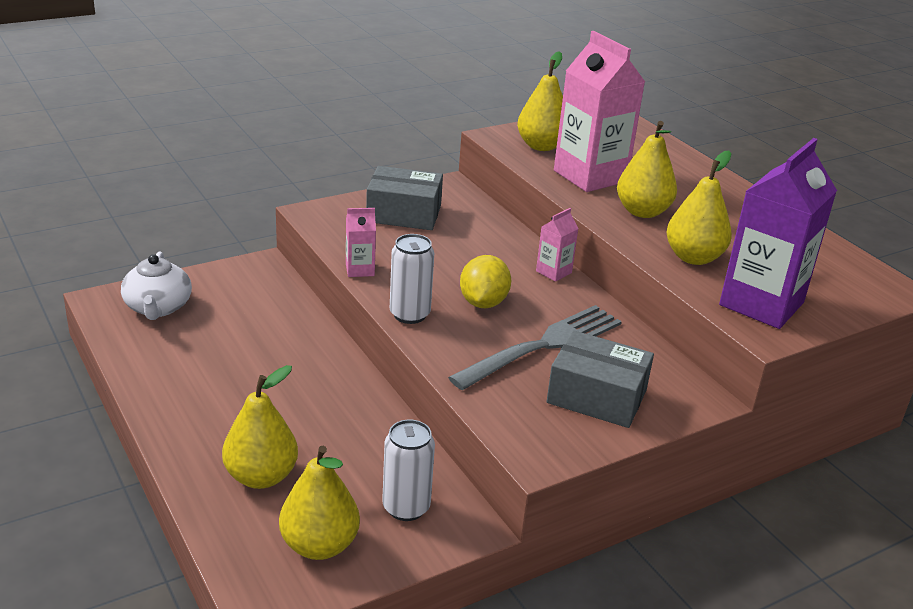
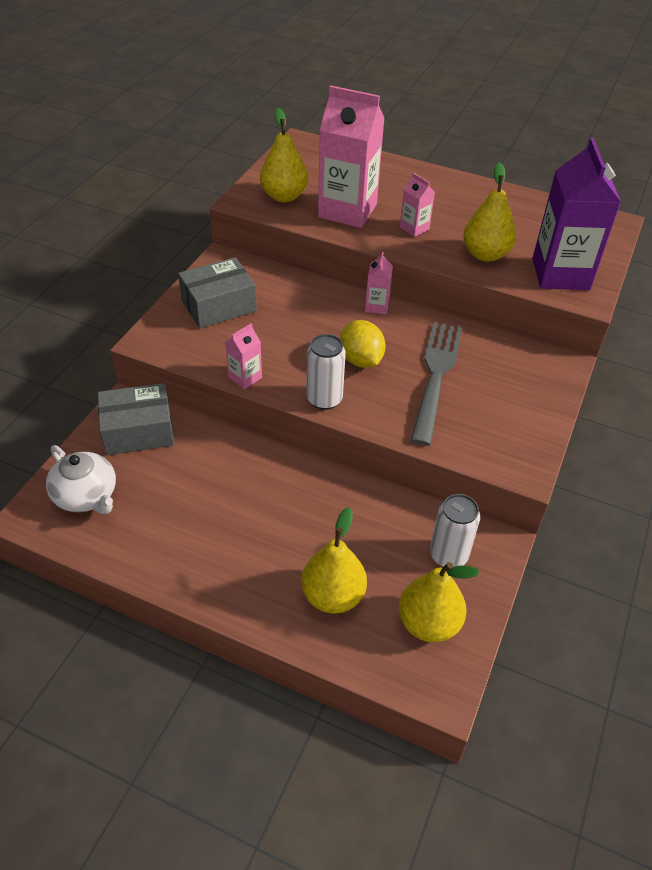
camera: 35 degrees left, 15 degrees up
grey box [546,330,654,428] -> grey box moved to [97,383,174,455]
yellow pear [617,121,677,218] -> pink carton [400,173,435,237]

